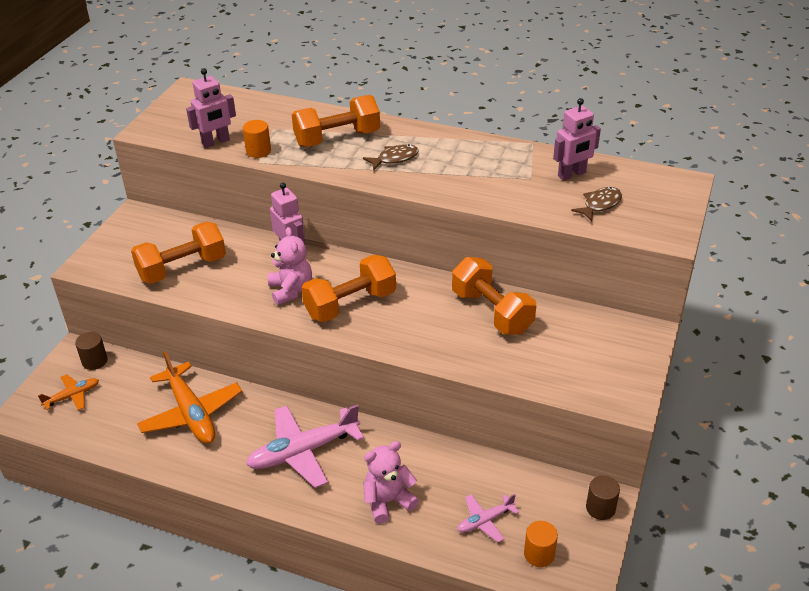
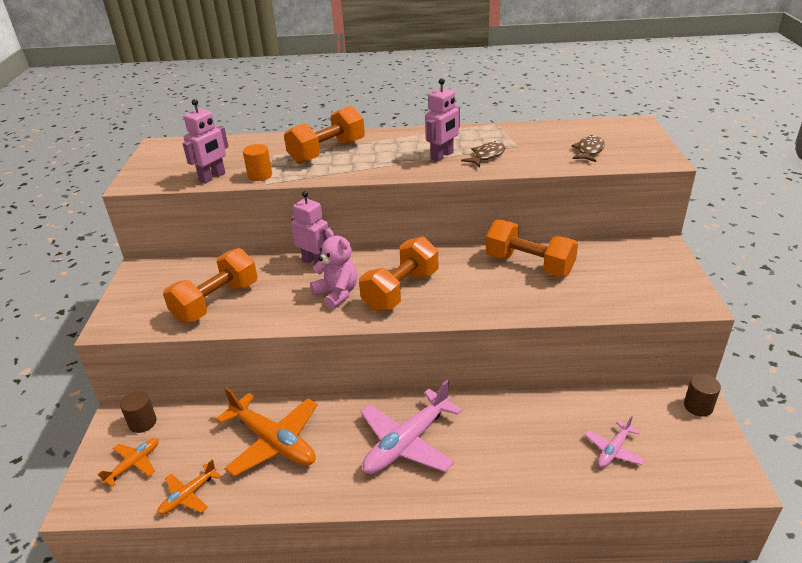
camera: 20 degrees left, 5 degrees down
brown fish [363,144,419,170] -> brown fish moved to [461,141,505,167]
pink teddy bear [363,441,419,524] -> none
orange cylinder [524,521,558,567] -> none
pink robot [553,98,601,181] -> pink robot moved to [425,78,460,162]
none -> orange plane [157,459,221,515]

